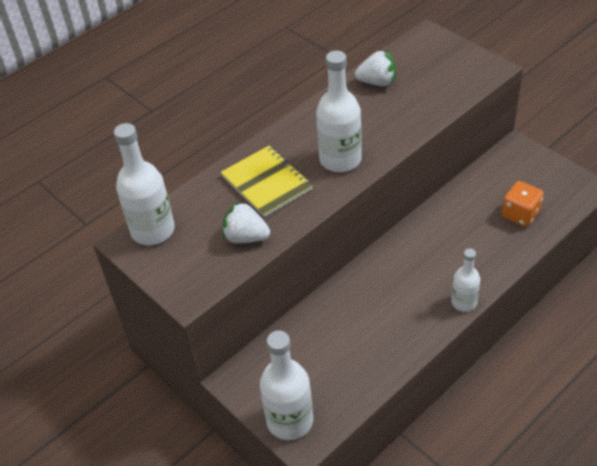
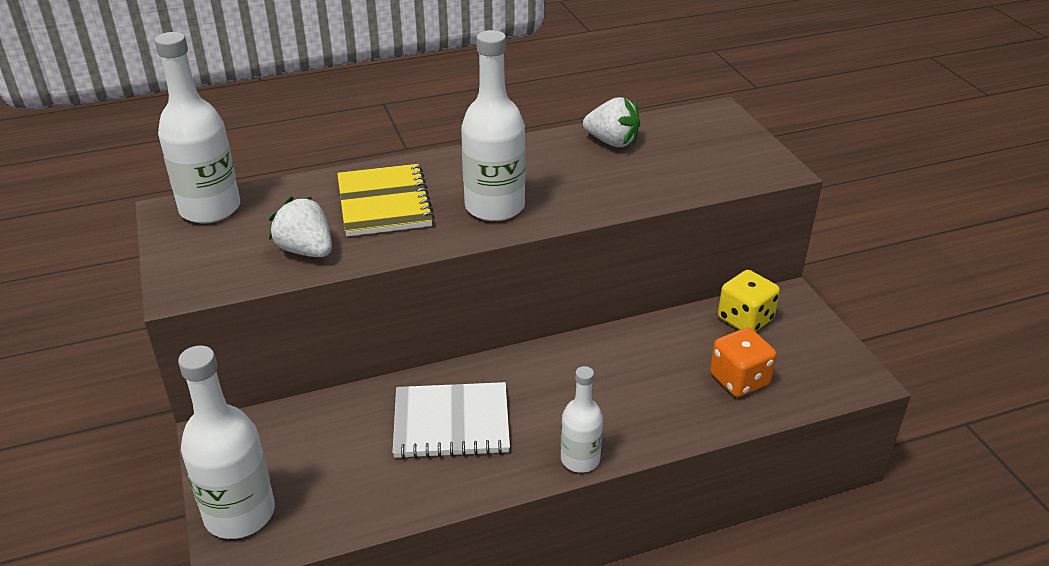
camera: 20 degrees right, 10 degrees down
none -> white notebook [393,382,510,459]
none -> yellow dice [718,270,780,332]

